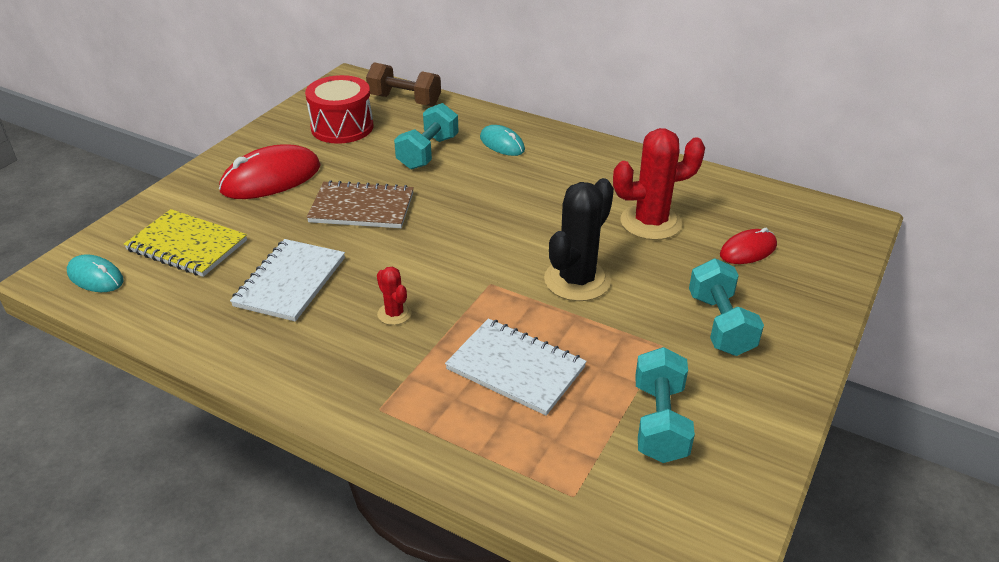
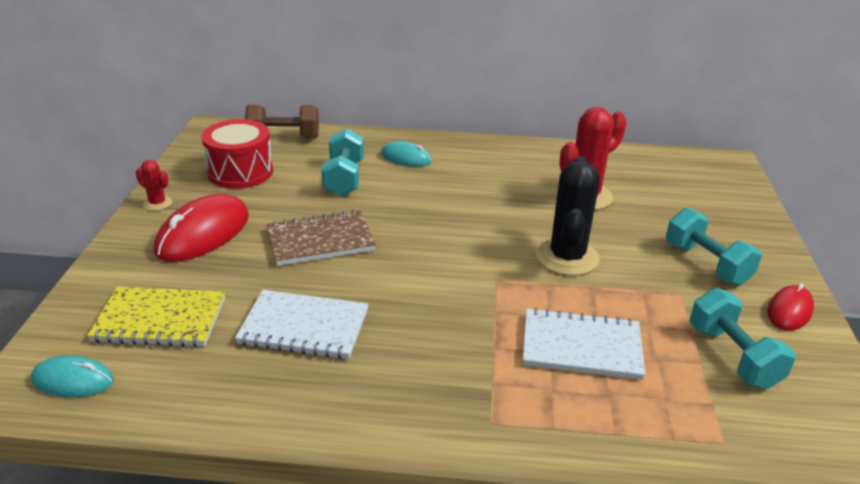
camera: 25 degrees left, 5 degrees down
white notebook [230,239,345,322] -> white notebook turned 75 degrees counterclockwise [235,290,368,359]
red cactus [377,267,412,325] -> red cactus moved to [136,160,172,211]
red mouse [720,228,777,264] -> red mouse moved to [767,283,814,331]

